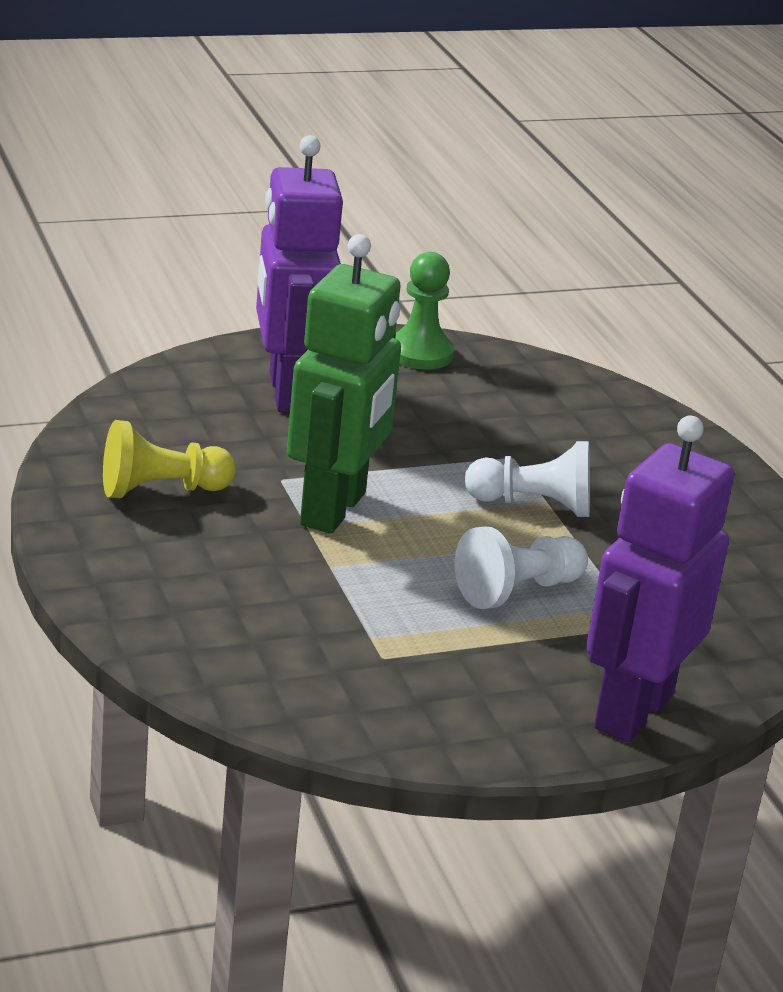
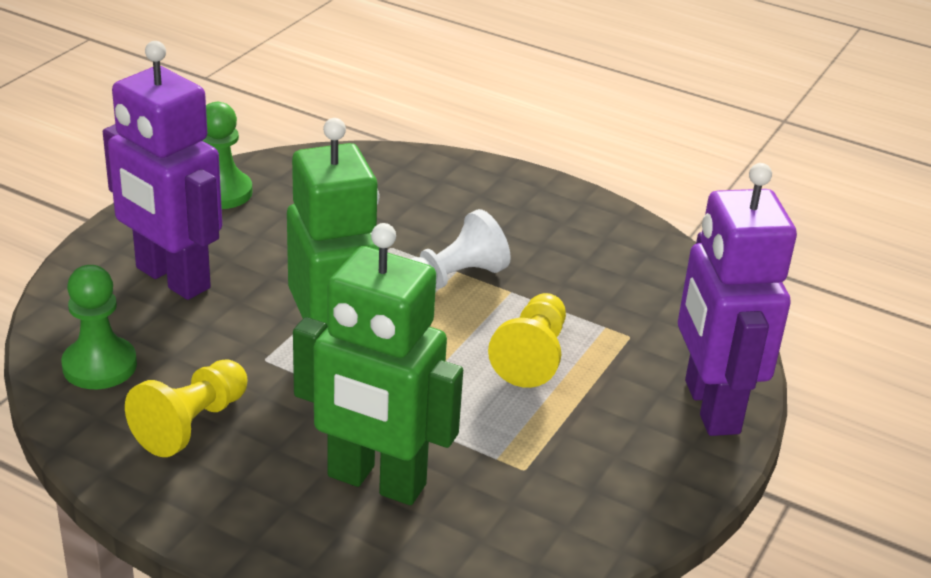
camera: 40 degrees left, 5 degrees up
white pawn [455,527,588,609] -> yellow pawn [488,293,566,388]
none -> green pawn [61,265,137,389]
none -> green robot [293,223,463,505]

